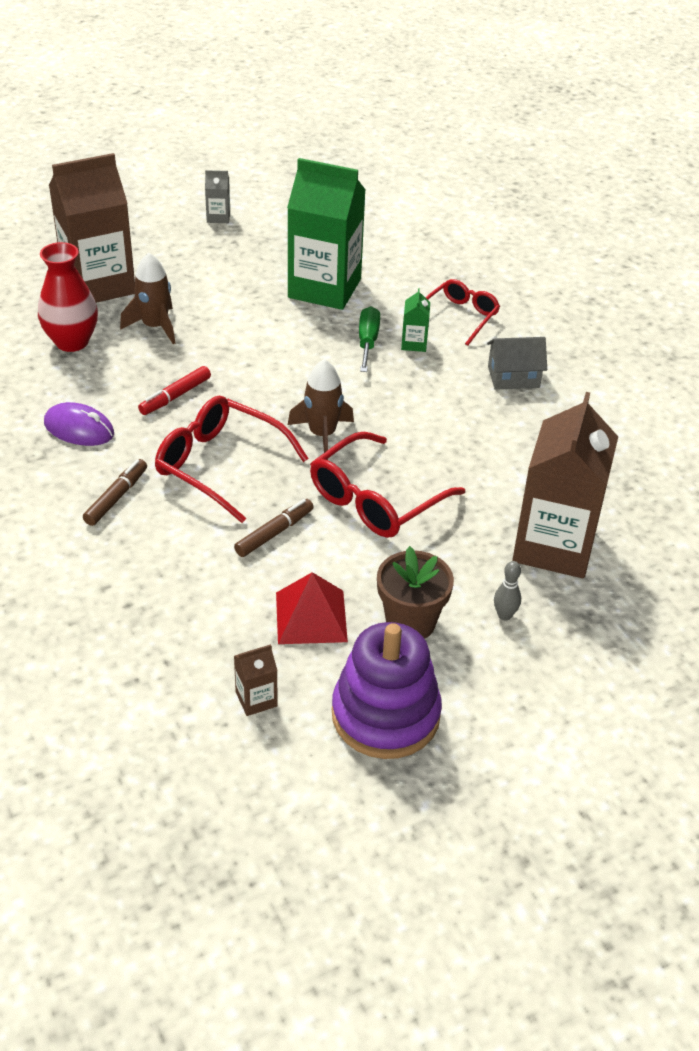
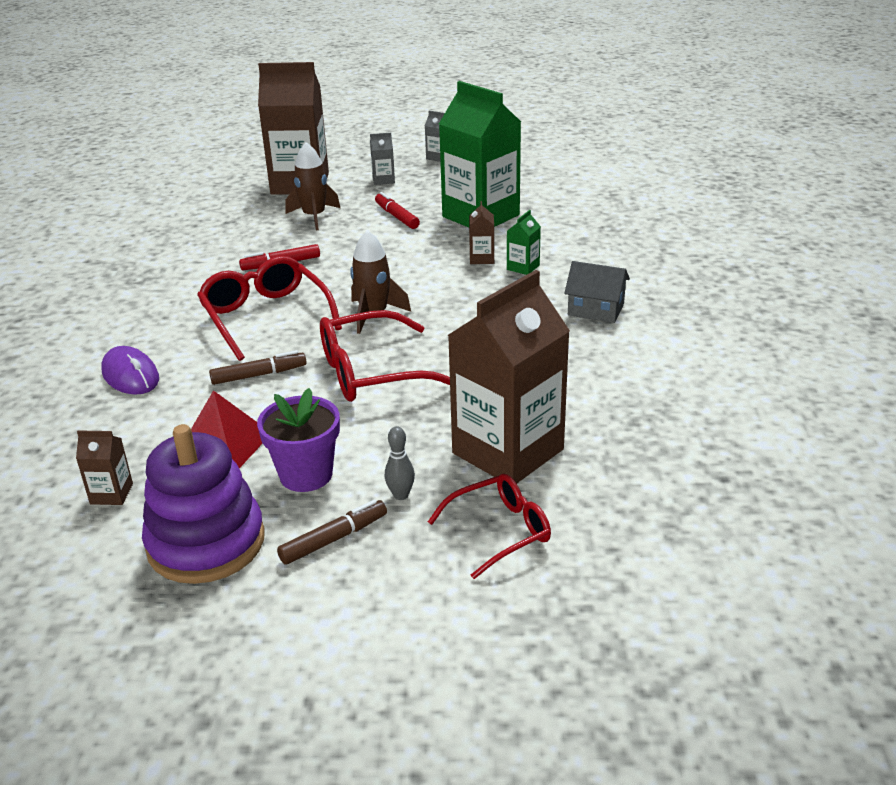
camera: 30 degrees right, 10 degrees down
red vase [38,242,98,352] -> none
purple mouse [44,402,114,446] -> purple mouse moved to [101,346,159,395]
brown marker [83,459,147,526] -> brown marker moved to [277,499,387,565]
green screwdriver [359,306,380,372] -> brown carton [469,201,494,264]
brown flower pot [377,546,454,639] -> purple flower pot [257,388,340,492]
red glasses [426,279,500,346] -> red glasses moved to [428,474,551,579]
none -> grey carton [370,133,395,185]
none -> red marker [375,192,420,229]

